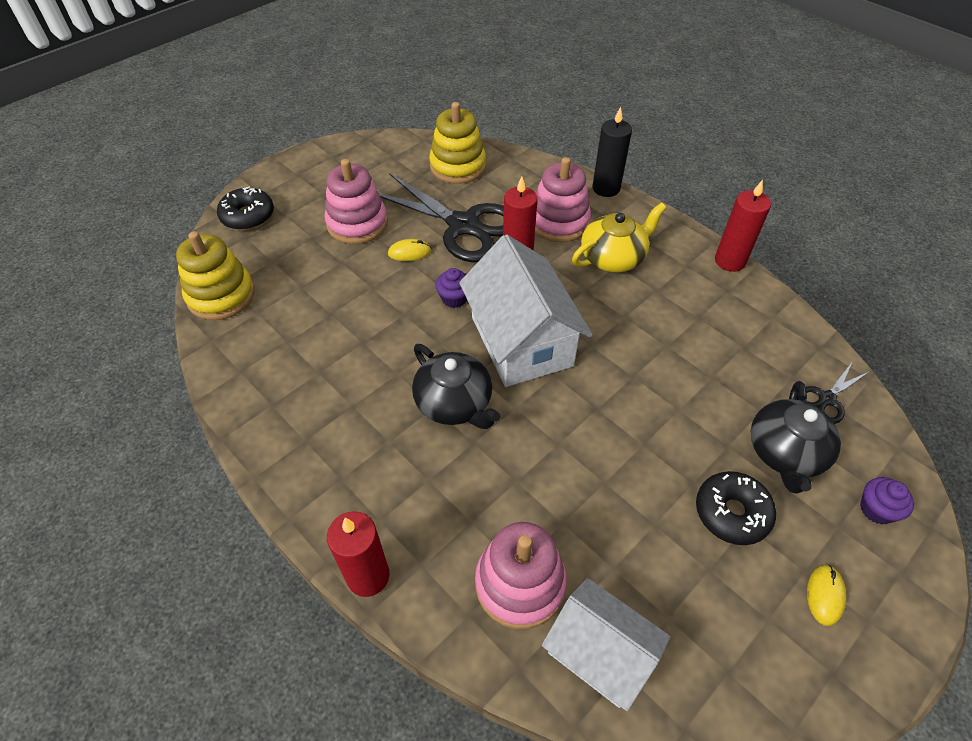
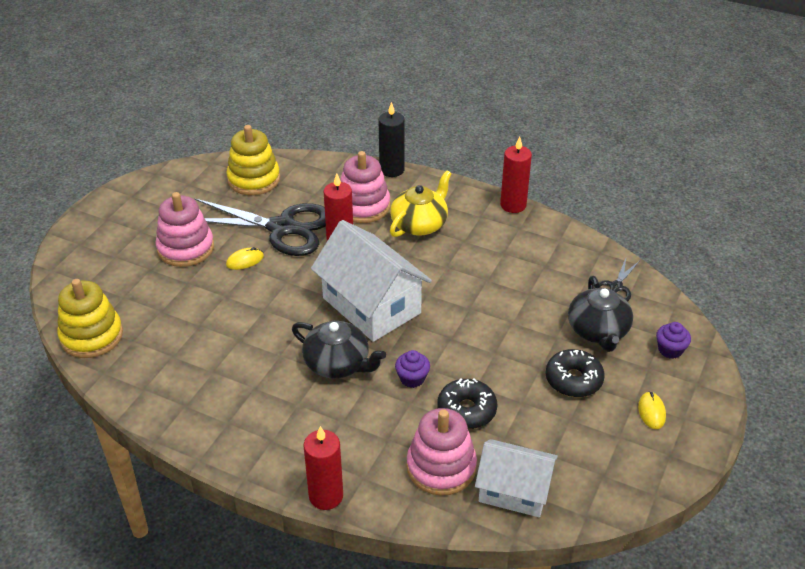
camera: 20 degrees left, 10 degrees down
black donut [217,186,274,230] -> black donut moved to [437,379,497,429]
purple cupcake [435,268,467,308] -> purple cupcake moved to [395,350,430,388]

